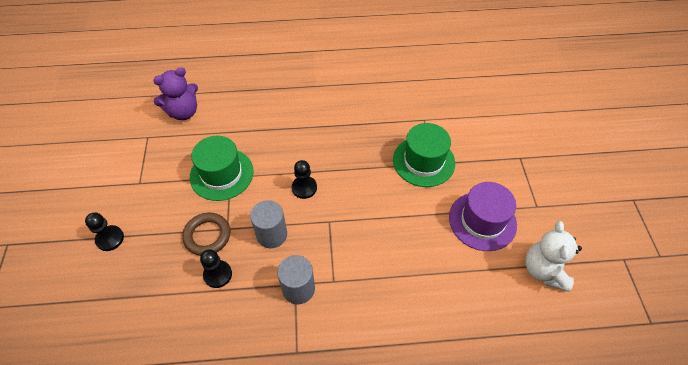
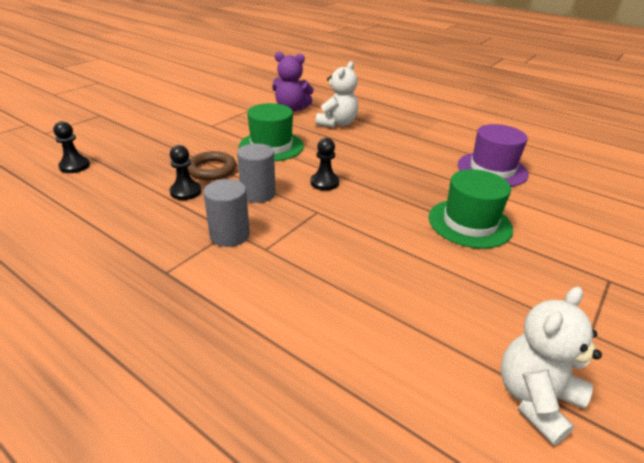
camera: 40 degrees right, 20 degrees down
black pawn [85,212,124,251] -> black pawn moved to [53,121,90,173]
purple hat [449,182,517,251] -> purple hat moved to [458,124,529,187]
none -> white teddy bear [316,61,358,128]

